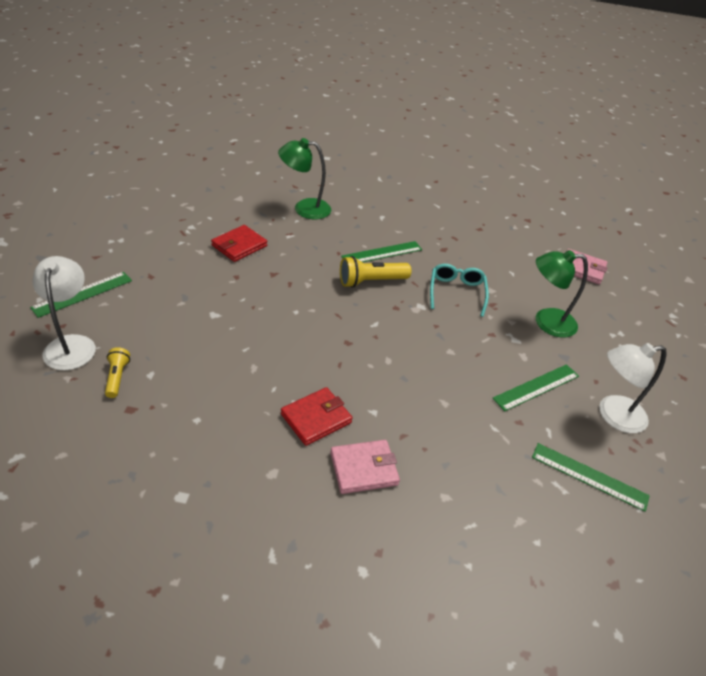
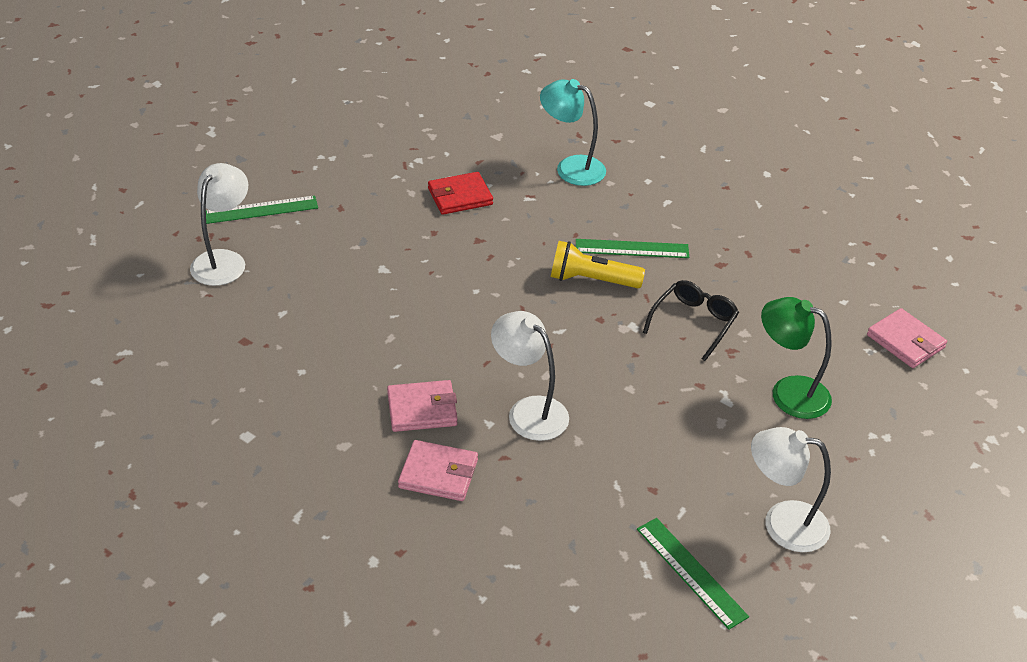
camera: 30 degrees right, 0 degrees up
yellow flashlight [105,347,130,398] -> none
green lamp [278,138,331,219] -> turquoise lamp [540,79,606,186]
red wallet [281,387,353,446] -> pink wallet [387,380,458,432]
turquoise glasses [430,264,489,317] -> black glasses [643,280,739,361]
green ruler [492,364,579,411] -> none
none -> white lamp [491,311,569,441]

